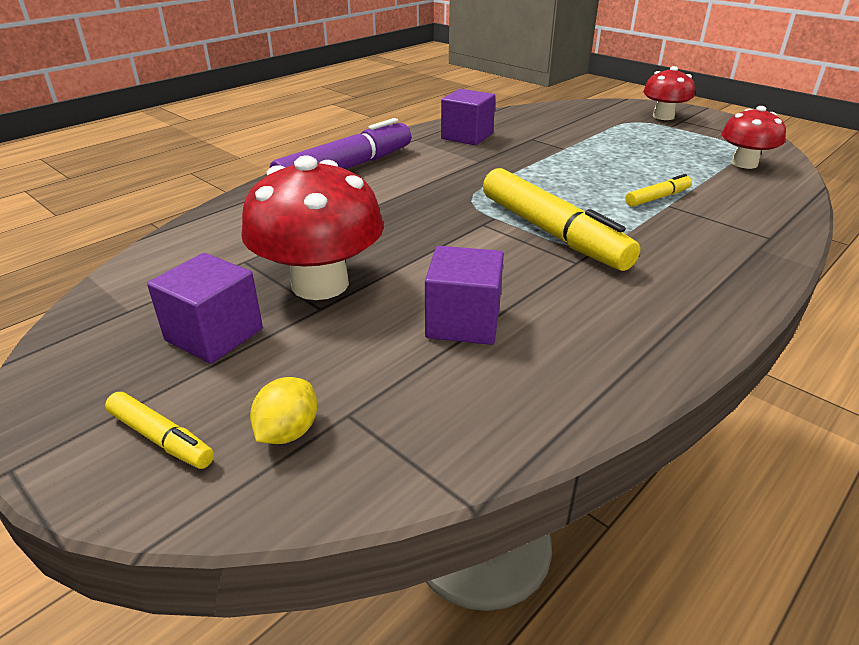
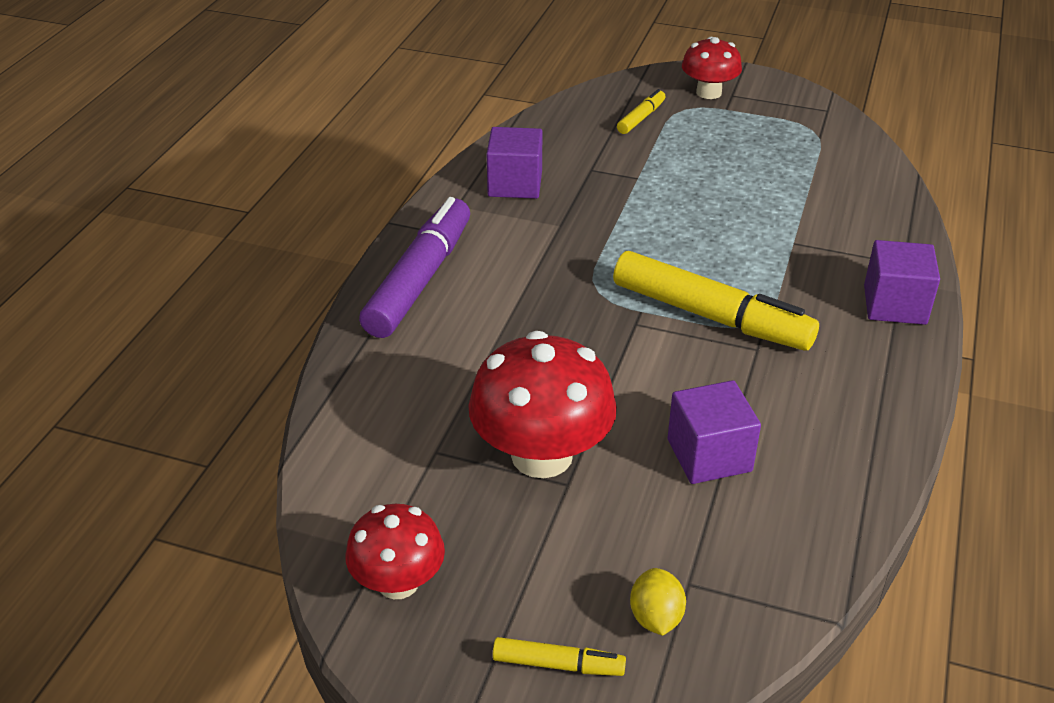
camera: 25 degrees left, 5 degrees up
purple cube [147,253,263,364] -> purple cube moved to [864,240,940,325]
yellow marker [625,174,692,207] -> yellow marker moved to [617,89,665,134]
red mushroom [721,106,786,169] -> red mushroom moved to [345,504,445,599]

